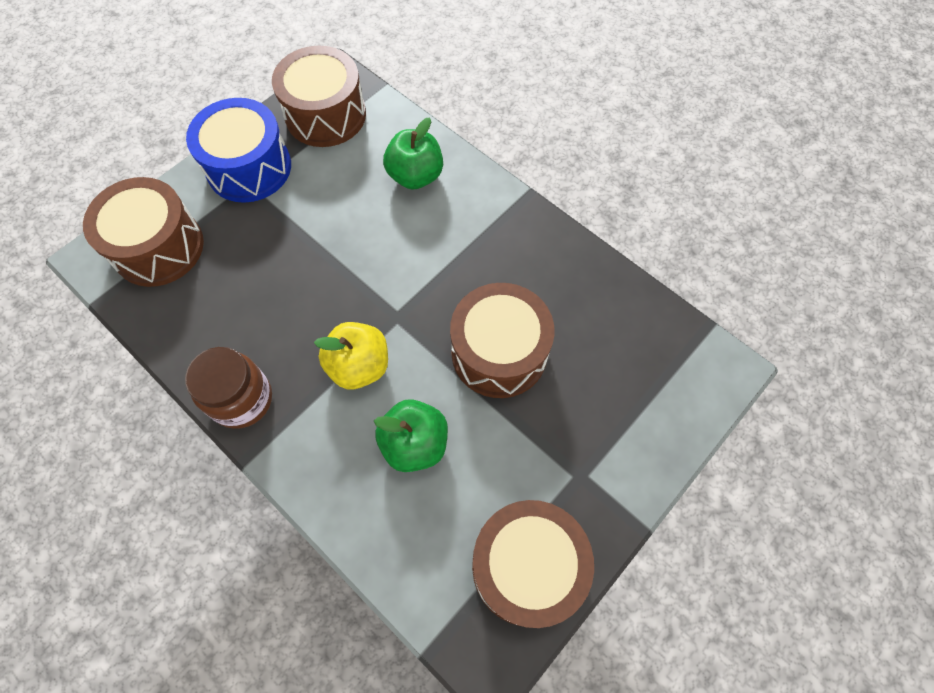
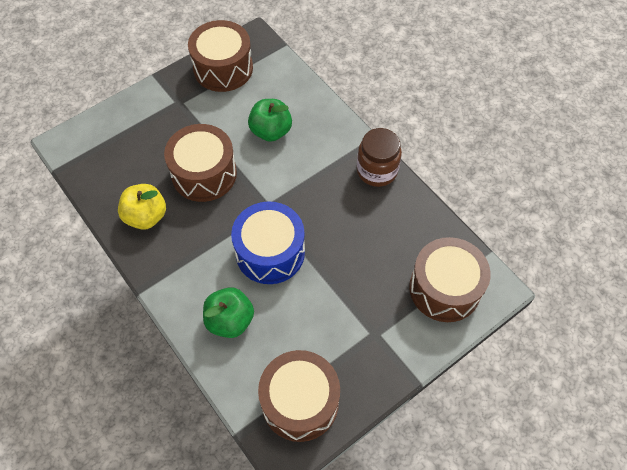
camera: 170 degrees left, 5 degrees down
blue drum [186,98,291,203] -> blue drum moved to [231,202,305,284]
yellow apple [314,322,388,390] -> yellow apple moved to [118,184,166,230]

